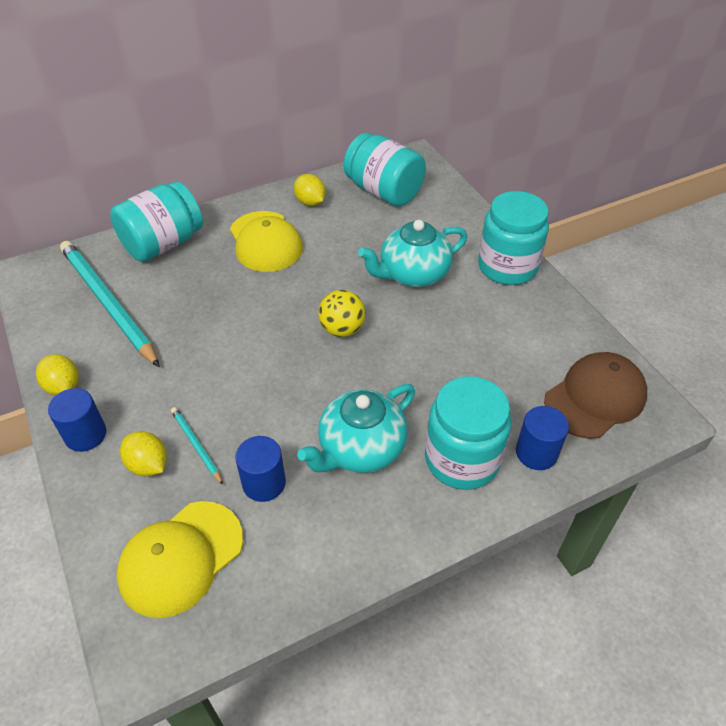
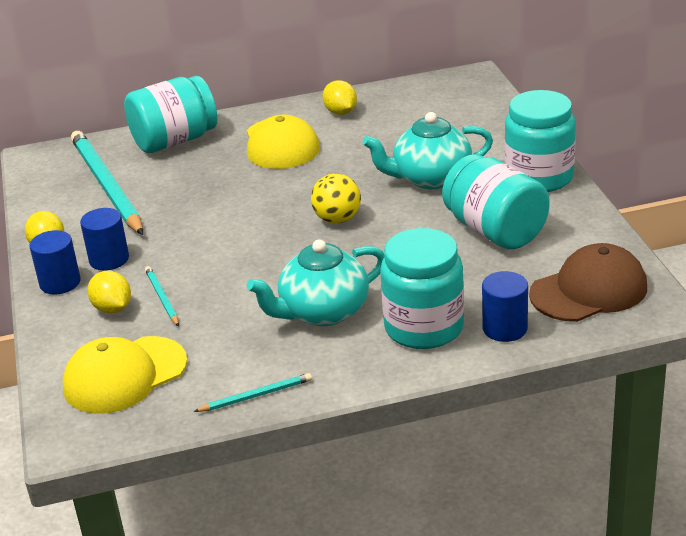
camera: 15 degrees right, 15 degrees down
blue cylinder [235,436,286,502] -> blue cylinder moved to [80,208,129,271]
turquoise jar [344,133,426,207] -> turquoise jar moved to [442,154,550,249]
none -> turquoise pencil [194,373,312,412]

